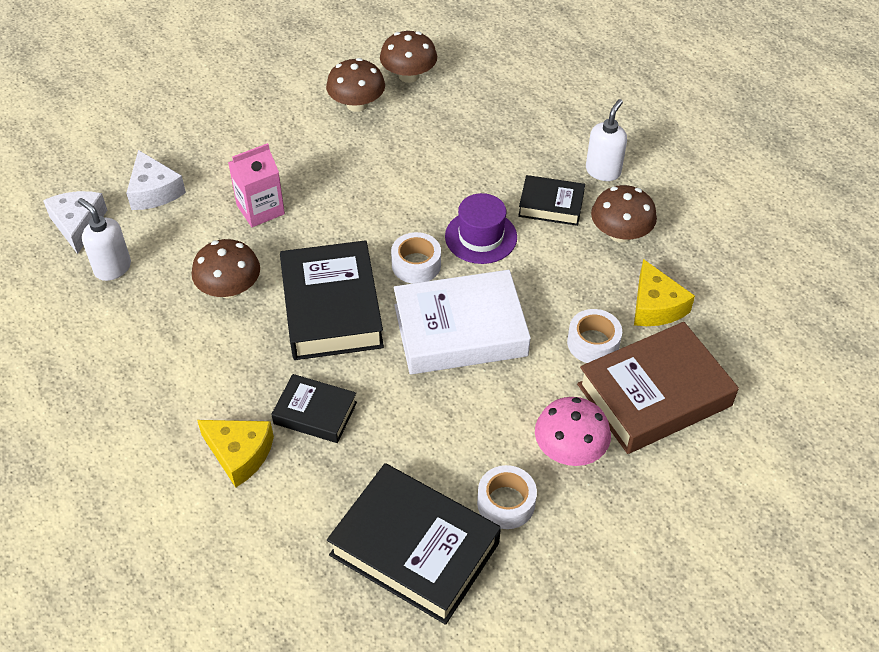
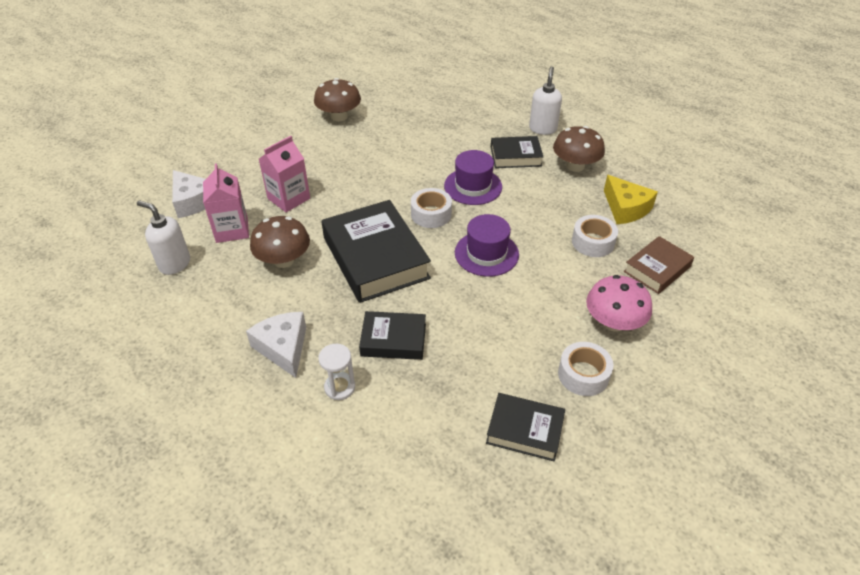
camera: 15 degrees left, 5 degrees down
white cheese [43,191,107,254] -> white cheese moved to [246,312,306,378]
yellow cheese [197,420,274,487] -> white hourglass [318,344,355,400]
black book [327,463,501,625] -> black book [486,393,565,462], size x0.55
brown mushroom [380,31,437,83] -> none
white book [394,270,531,374] -> purple hat [455,214,519,277]
brown book [577,322,739,454] -> brown book [623,236,694,294], size x0.55
none -> pink carton [203,163,249,243]

